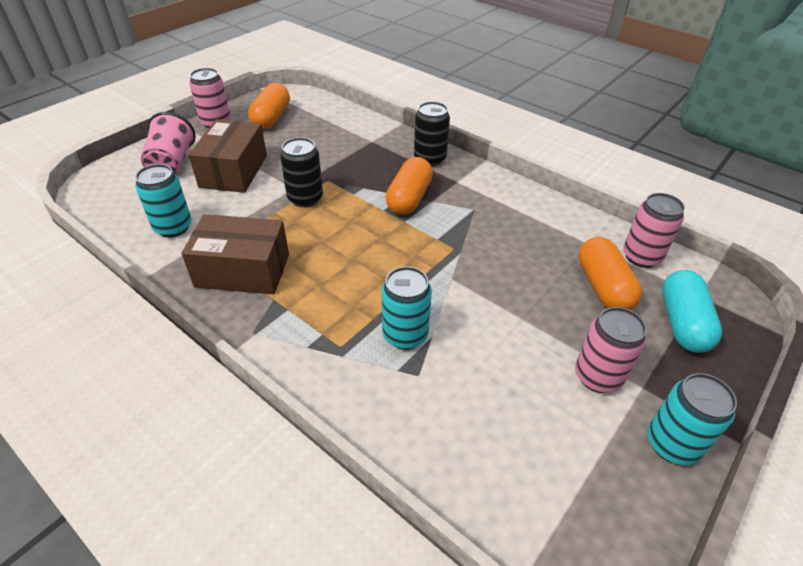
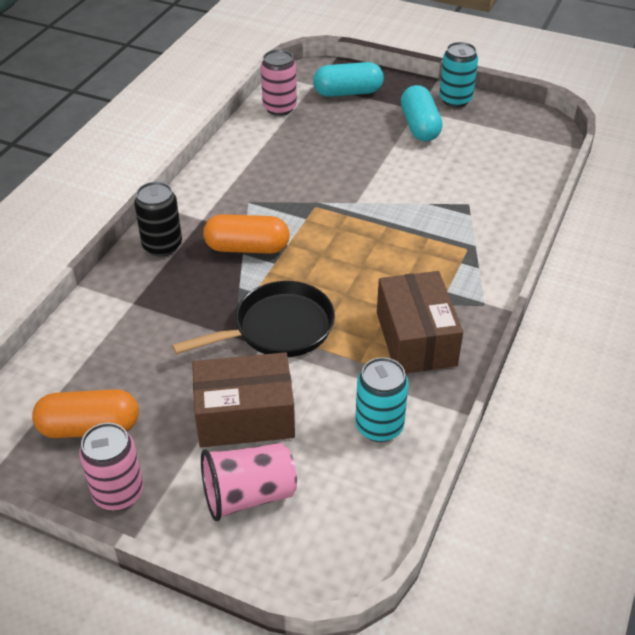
camera: 105 degrees left, 0 degrees up
black can [280,137,323,207] -> black pan [172,281,335,357]
turquoise can [382,266,432,350] -> none
pink can [575,307,646,393] -> turquoise capsule [401,85,442,141]
orange capsule [578,237,642,310] -> none

